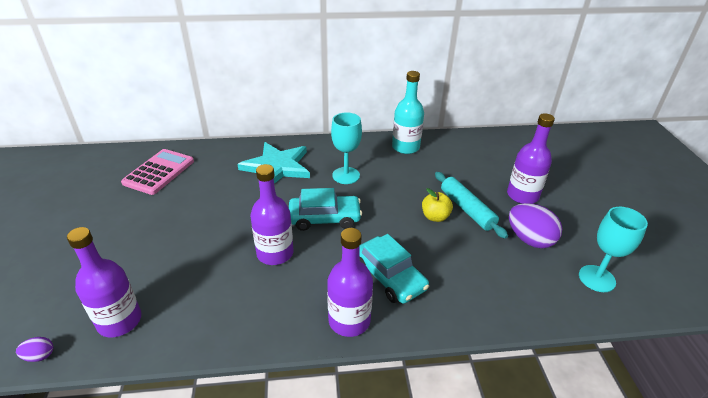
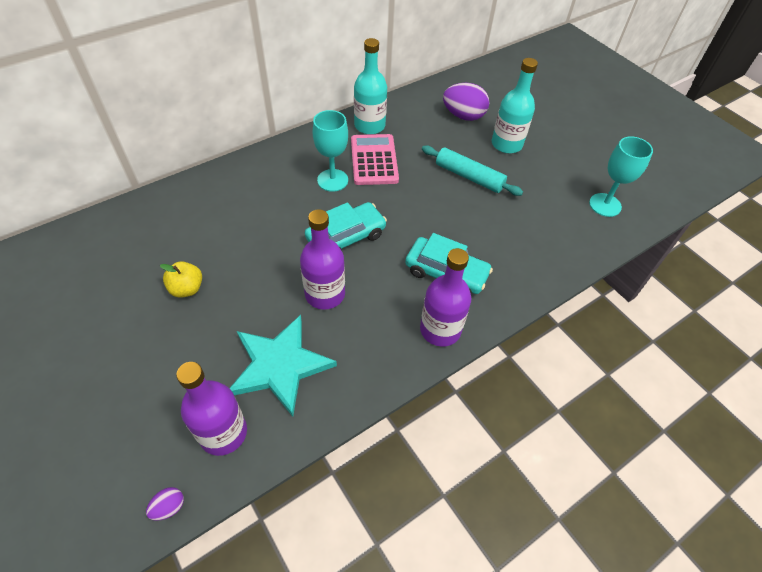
camera: 30 degrees left, 15 degrees up
pink calculator [121,149,194,195] -> pink calculator moved to [351,134,399,185]
turquoise star [237,142,310,184] -> turquoise star moved to [230,315,337,417]
yellow apple [422,188,453,222] -> yellow apple moved to [160,261,202,298]
purple bottle [507,113,555,204] -> turquoise bottle [492,58,538,154]
purple egg [509,203,562,249] -> purple egg moved to [443,83,489,121]

